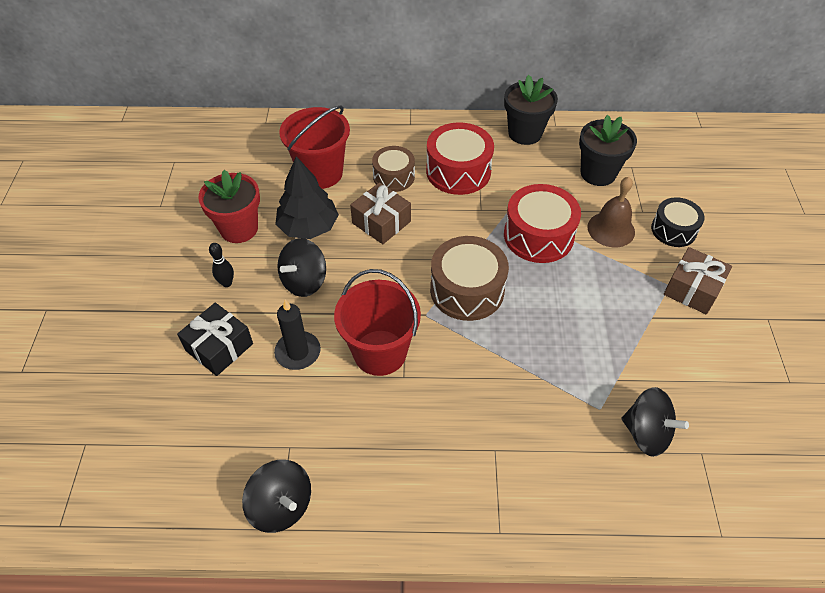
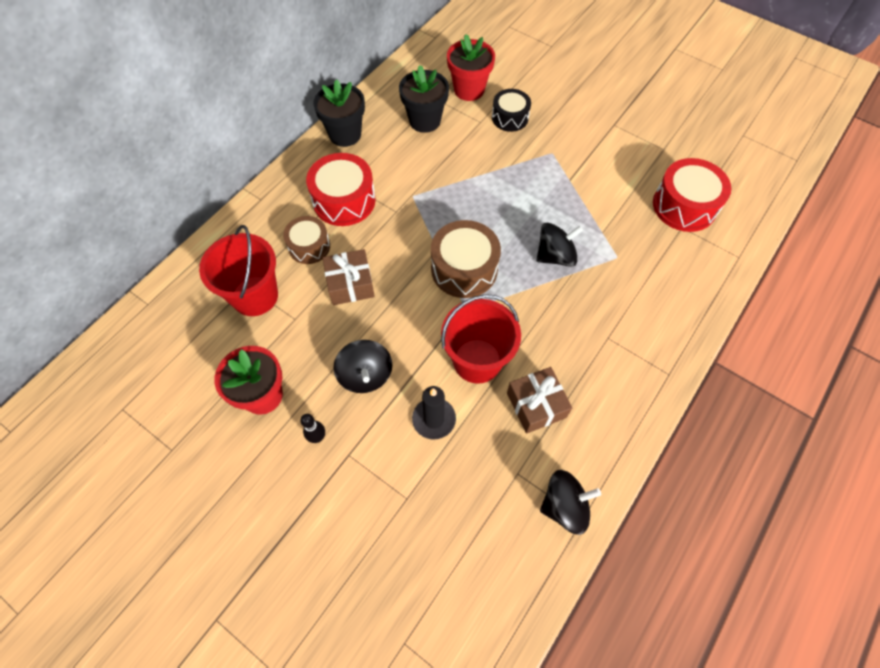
camera: 55 degrees left, 10 degrees up
black gift [177,303,253,376] -> none
black tree [275,156,339,239] -> none
red drum [504,184,581,263] -> red drum moved to [653,158,731,232]
brown bell [587,177,635,247] -> none
black spinning top [622,387,689,457] -> black spinning top moved to [536,223,583,267]
brown gift [664,247,732,315] -> brown gift moved to [507,367,572,434]
none -> red flower pot [447,34,495,101]

